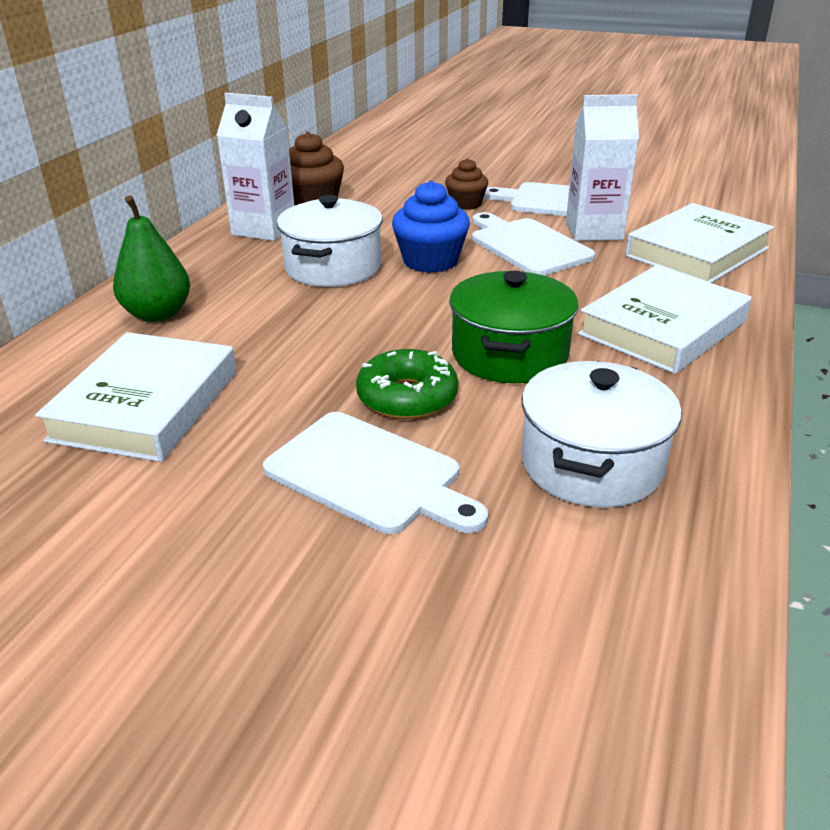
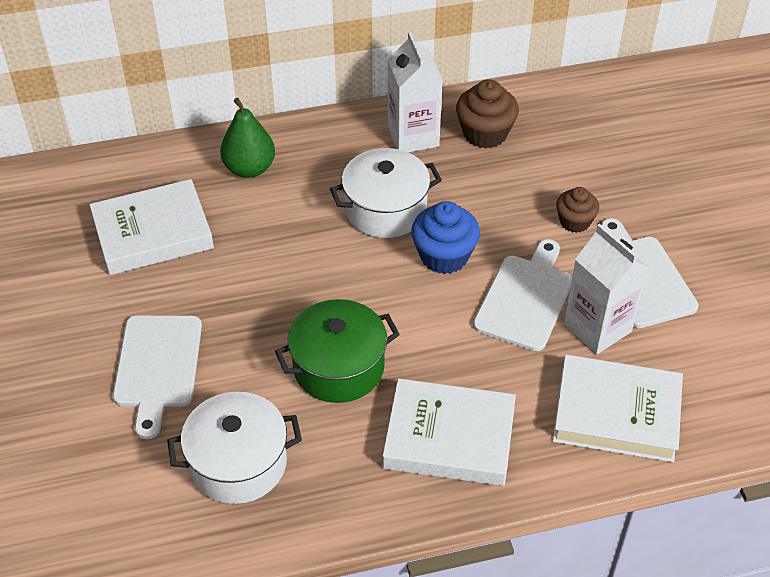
camera: 55 degrees right, 15 degrees up
green donut [356,349,458,419] -> none

